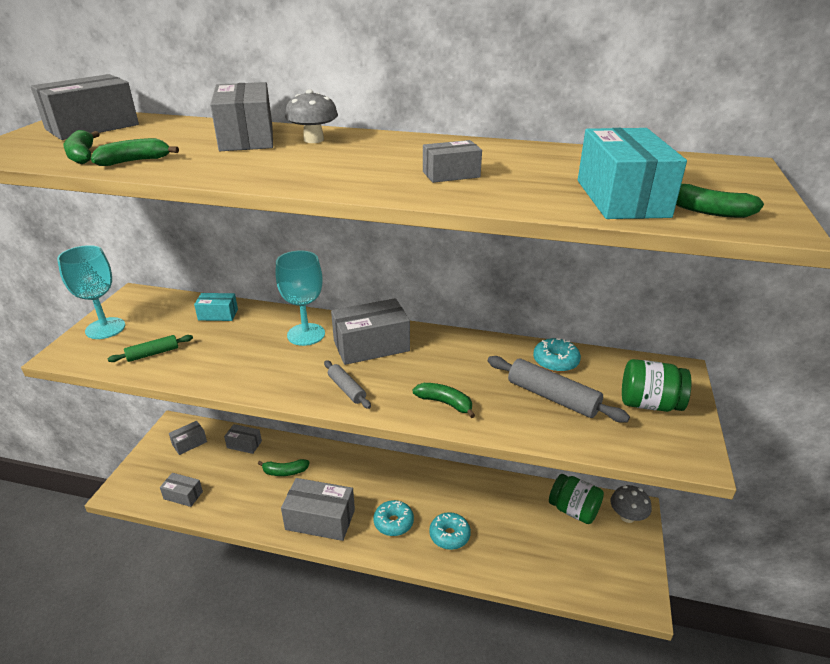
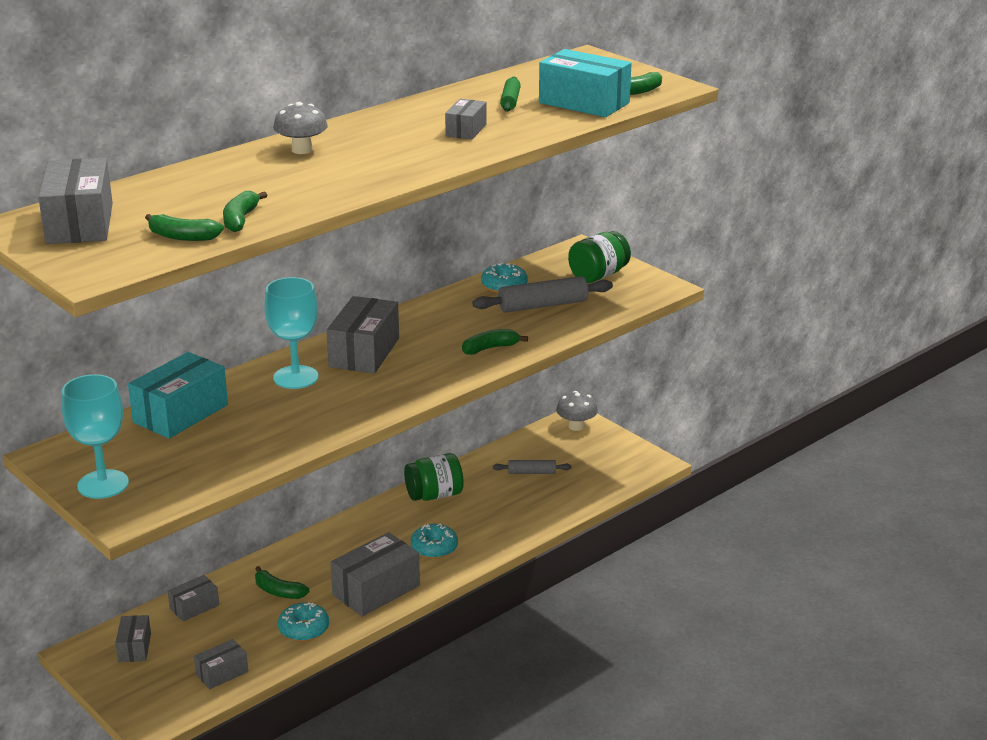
camera: 55 degrees left, 5 degrees down
green rolling pin [108,335,193,362] -> green rolling pin moved to [500,77,521,112]
turquoise box [194,293,238,321] -> turquoise box [128,352,228,439], size x1.82
grey box [210,82,273,151] -> none
green banana [258,459,310,476] -> green banana turned 90 degrees clockwise [255,566,309,599]
grey rolling pin [324,360,371,409] -> grey rolling pin moved to [493,460,572,474]
turquoise donut [429,512,471,550] -> turquoise donut moved to [278,603,329,641]
green jar [549,474,604,524] -> green jar moved to [404,453,464,501]

